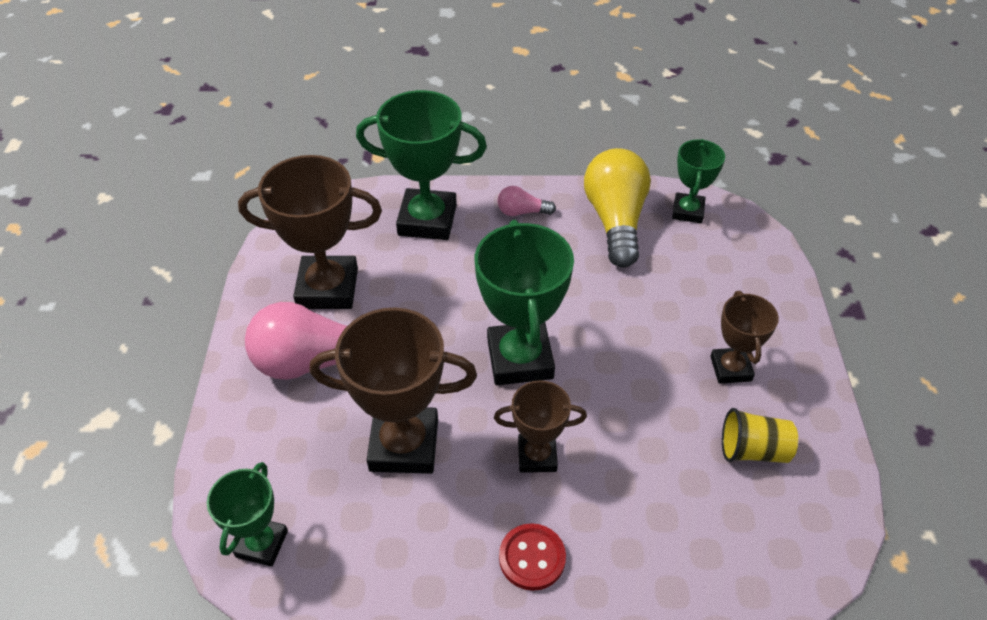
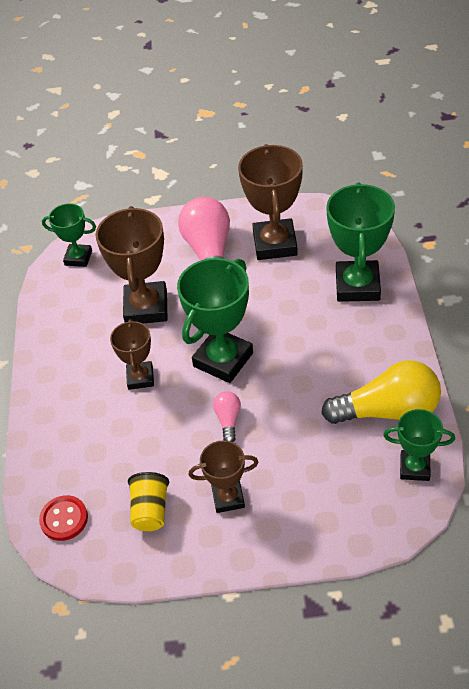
camera: 90 degrees right, 0 degrees up
green trophy [475,220,574,385] -> green trophy turned 45 degrees counterclockwise [177,258,253,383]
pink light bulb [497,186,556,216] -> pink light bulb moved to [213,391,241,442]
red button [499,523,566,591] -> red button moved to [39,495,88,541]

